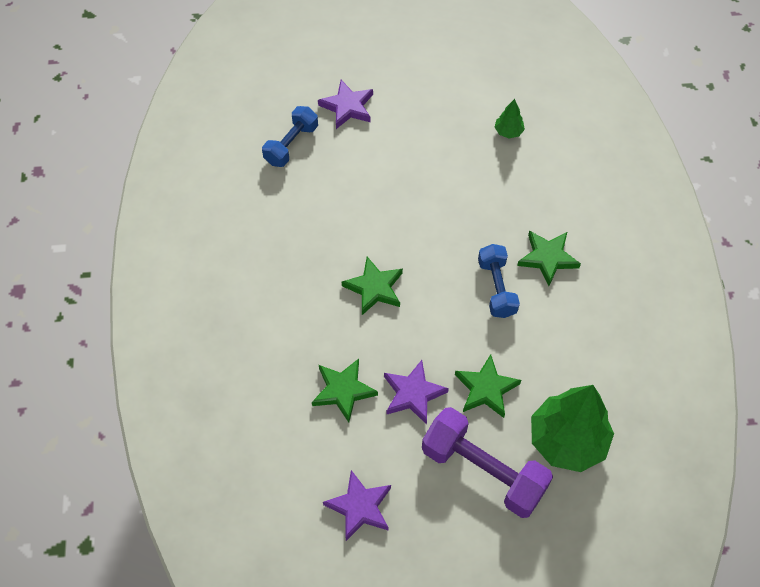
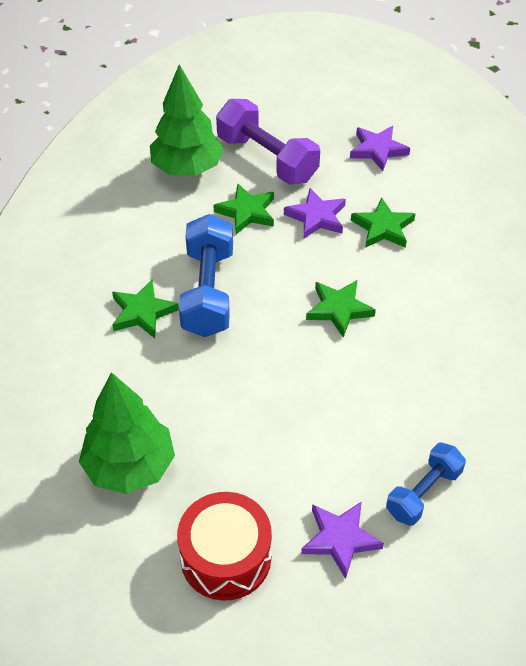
camera: 170 degrees left, 10 degrees down
blue dumbbell [478,244,520,318] -> blue dumbbell [179,214,233,337], size x1.61
green tree [495,99,525,138] -> green tree [79,372,175,494], size x2.31
none -> red drum [177,492,272,601]

